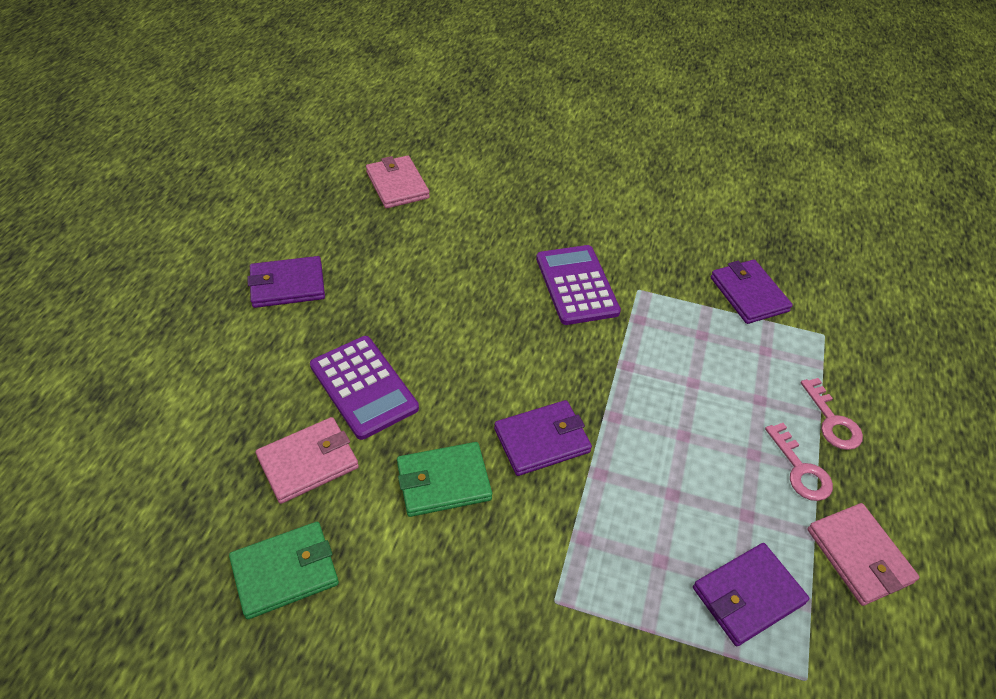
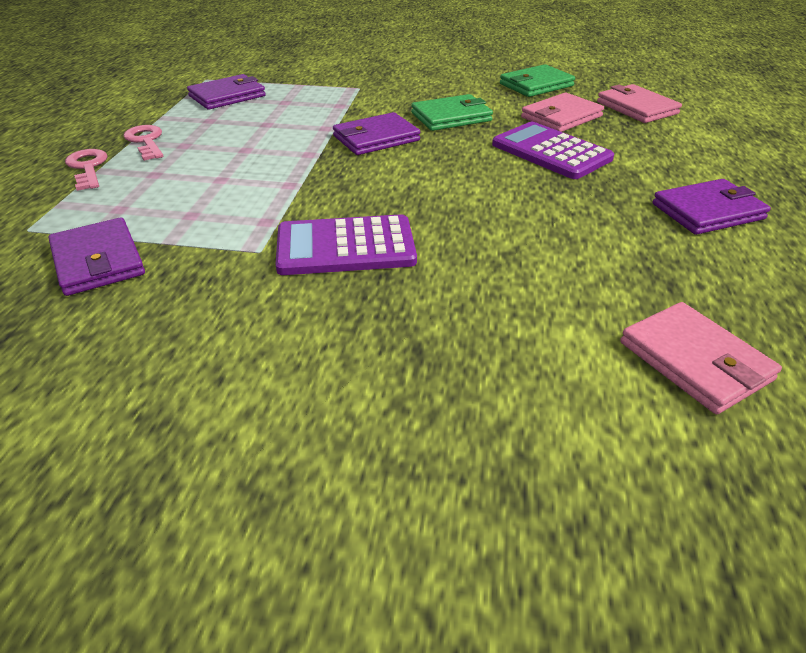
camera: 175 degrees right, 10 degrees down
purple calculator [536,245,621,325] -> purple calculator turned 105 degrees clockwise [276,214,417,275]
pink wallet [807,503,919,606] -> pink wallet moved to [597,84,682,123]

